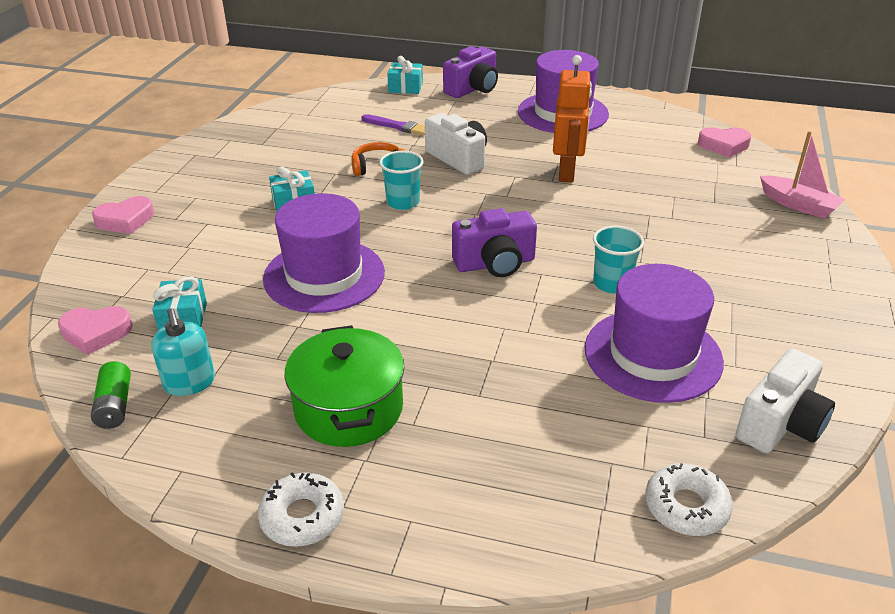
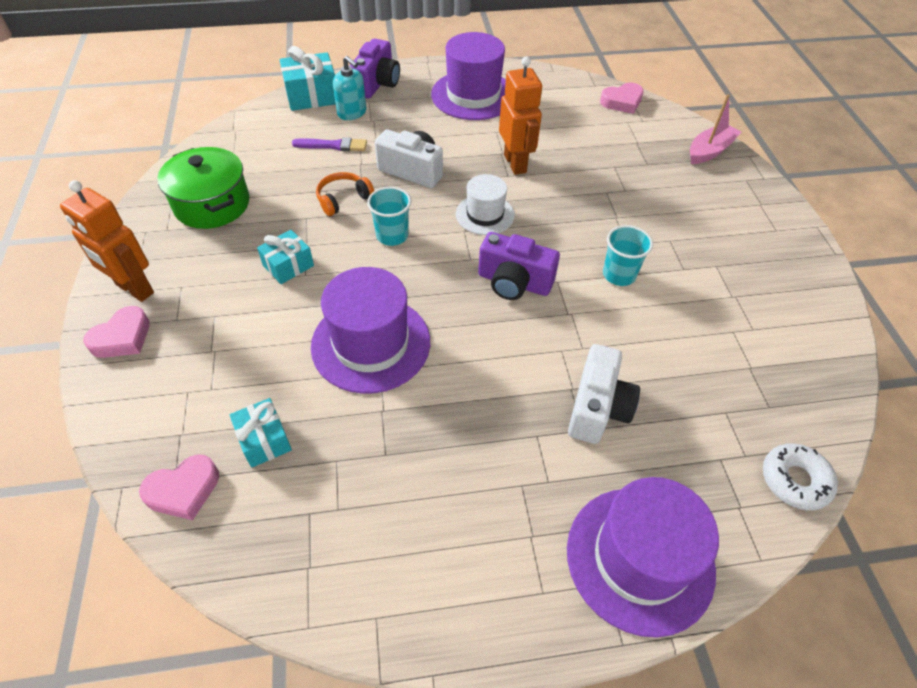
camera: 25 degrees left, 15 degrees up
green battery [91,361,131,429] -> none
turquoise soap dispenser [151,308,215,396] -> turquoise soap dispenser moved to [333,56,367,120]
white donut [258,472,344,547] -> none
green pot [284,325,405,447] -> green pot moved to [157,147,249,229]
turquoise gift [387,56,423,94] -> turquoise gift [280,46,336,111], size x1.55
purple camera [452,208,537,277] -> purple camera turned 60 degrees clockwise [478,232,560,300]
purple hat [585,264,724,403] -> purple hat moved to [567,477,719,638]
white camera [736,348,835,453] -> white camera moved to [568,344,640,444]
pink boat [760,131,845,219] -> pink boat turned 60 degrees counterclockwise [690,94,741,164]
none -> orange robot [60,180,154,302]
none -> white hat [456,174,515,235]

